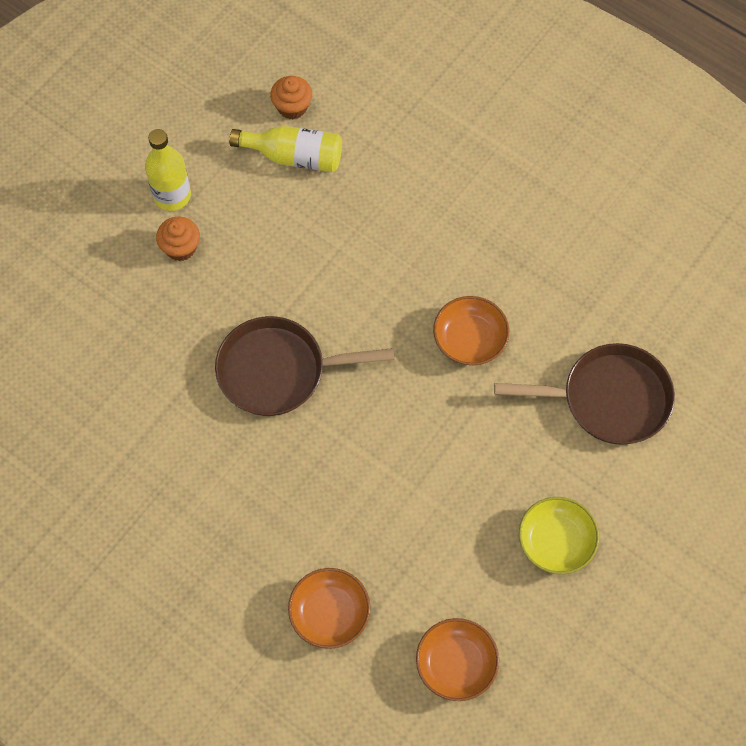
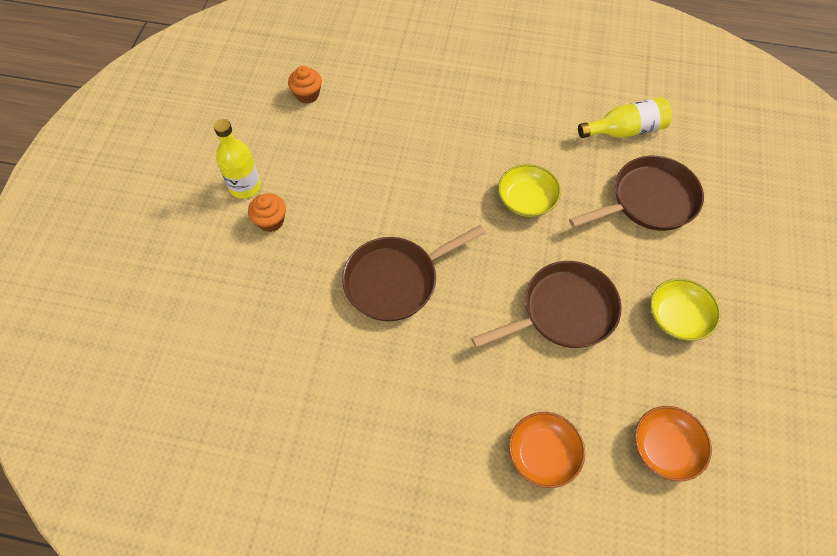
camera: 25 degrees left, 5 degrees down
yellow bottle [229,126,342,172] -> yellow bottle moved to [578,97,672,138]
orange bowl [433,296,509,365] -> yellow bowl [498,164,561,217]
none -> brown pan [471,261,622,348]

